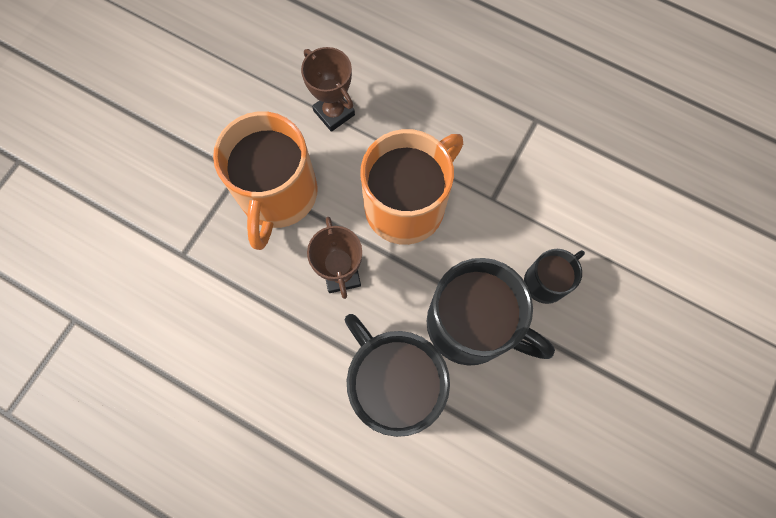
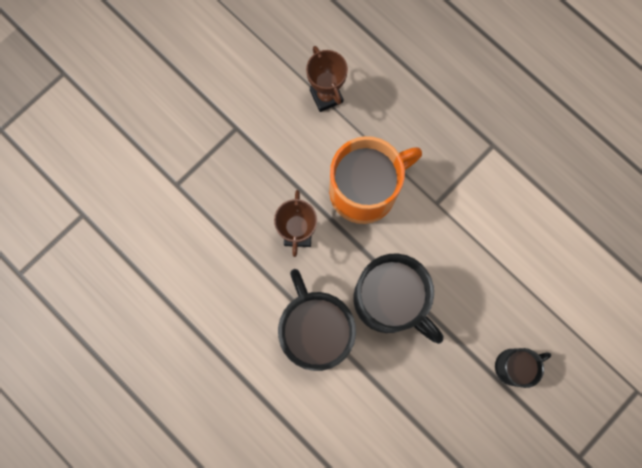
camera: 15 degrees right, 5 degrees up
orange mug [213,111,318,250] -> none
black mug [524,249,585,304] -> black mug moved to [495,348,551,388]

